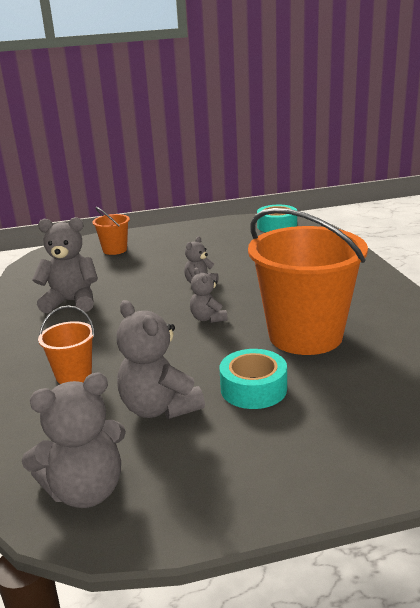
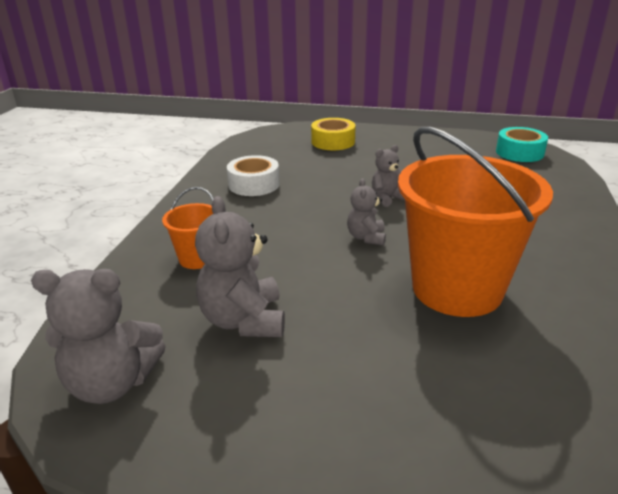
camera: 25 degrees right, 5 degrees up
grey teddy bear [32,217,98,313] -> white tape [227,155,280,196]
orange bucket [92,207,130,255] -> yellow tape [311,118,356,150]
turquoise tape [220,349,287,409] -> none

